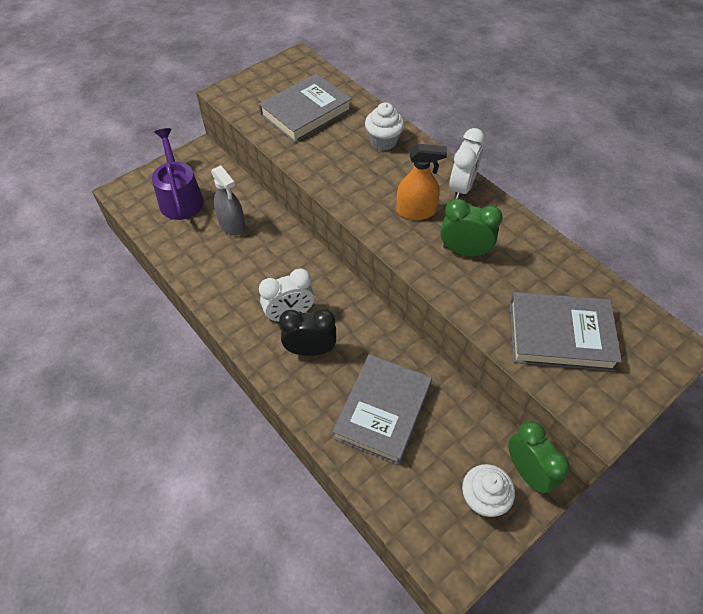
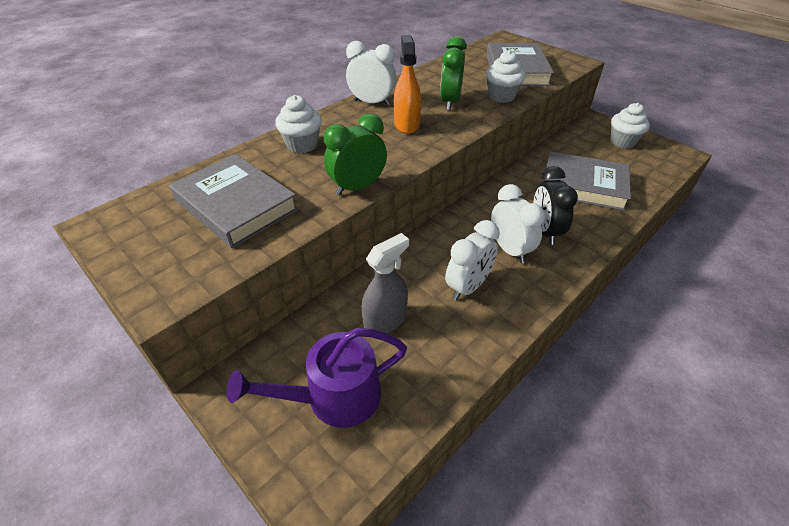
camera: 95 degrees left, 10 degrees down
green clock [508,421,570,493] -> green clock moved to [324,113,387,195]
none -> white clock [445,220,500,300]
none -> white cupcake [486,50,526,103]

